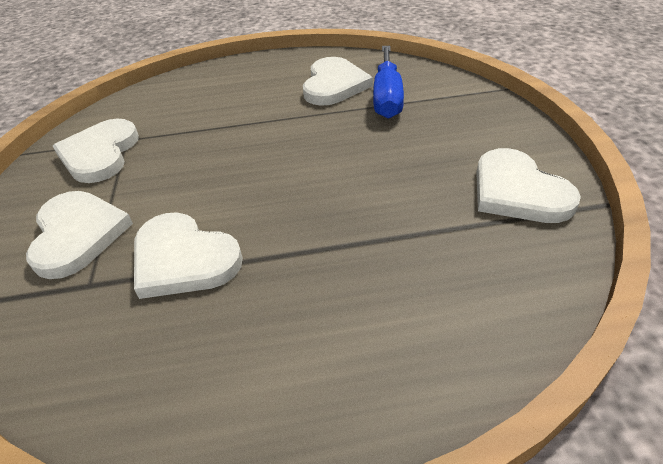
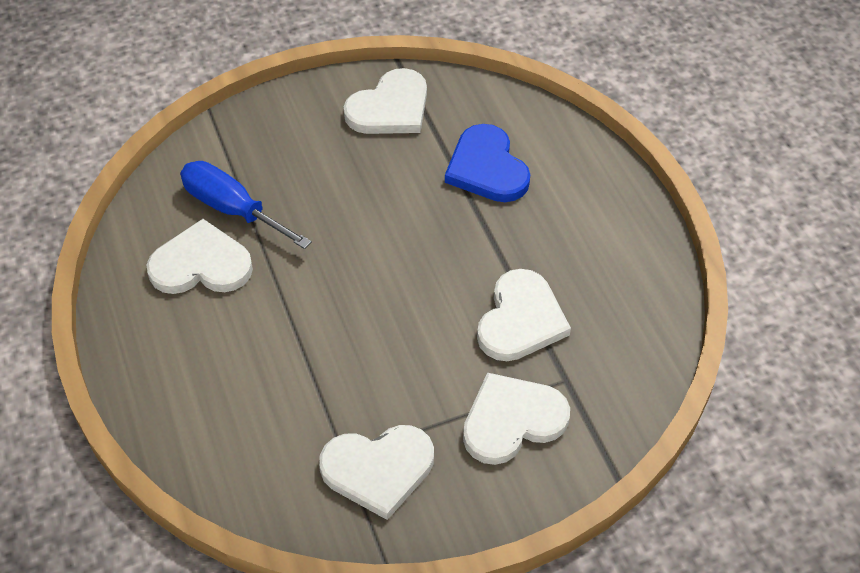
camera: 105 degrees left, 10 degrees up
blue screwdriver [373,46,404,119] -> blue screwdriver turned 135 degrees counterclockwise [180,161,312,249]
none -> blue heart [445,124,530,202]

